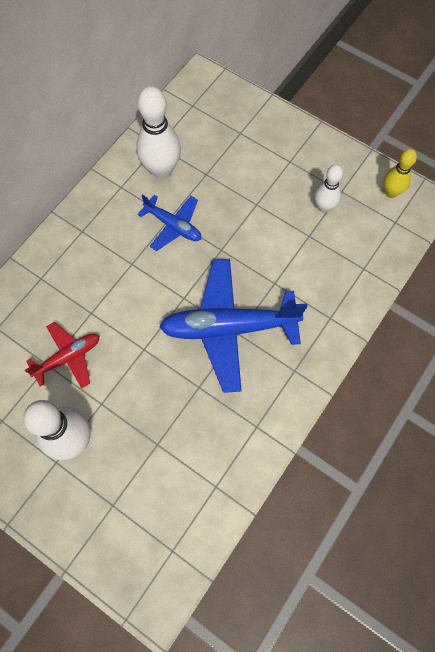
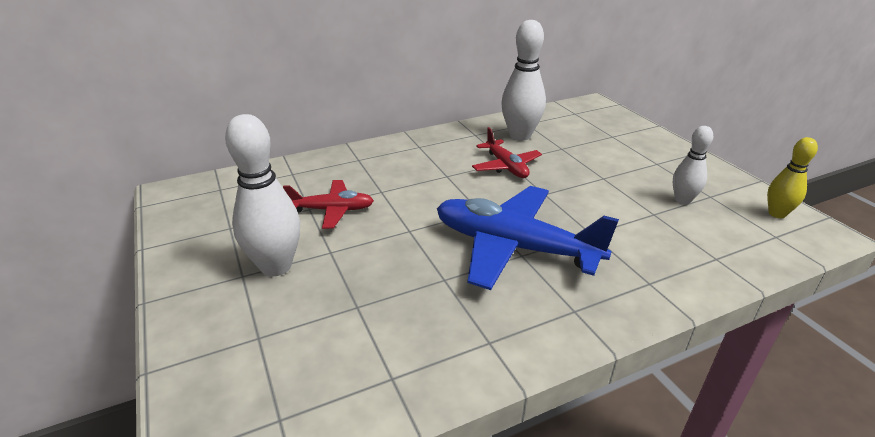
camera: 30 degrees right, 35 degrees down
blue plane [137,194,201,251] -> red plane [472,127,542,178]

